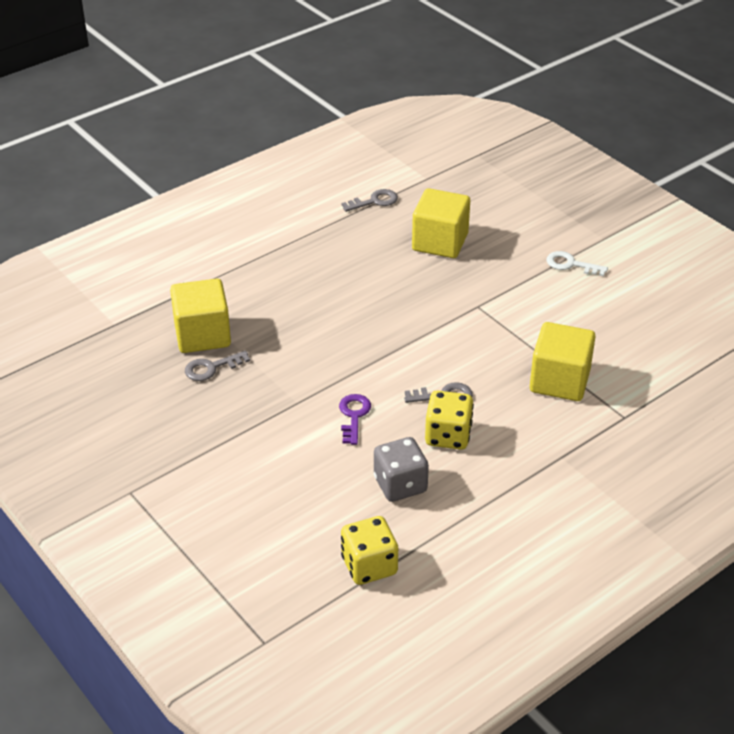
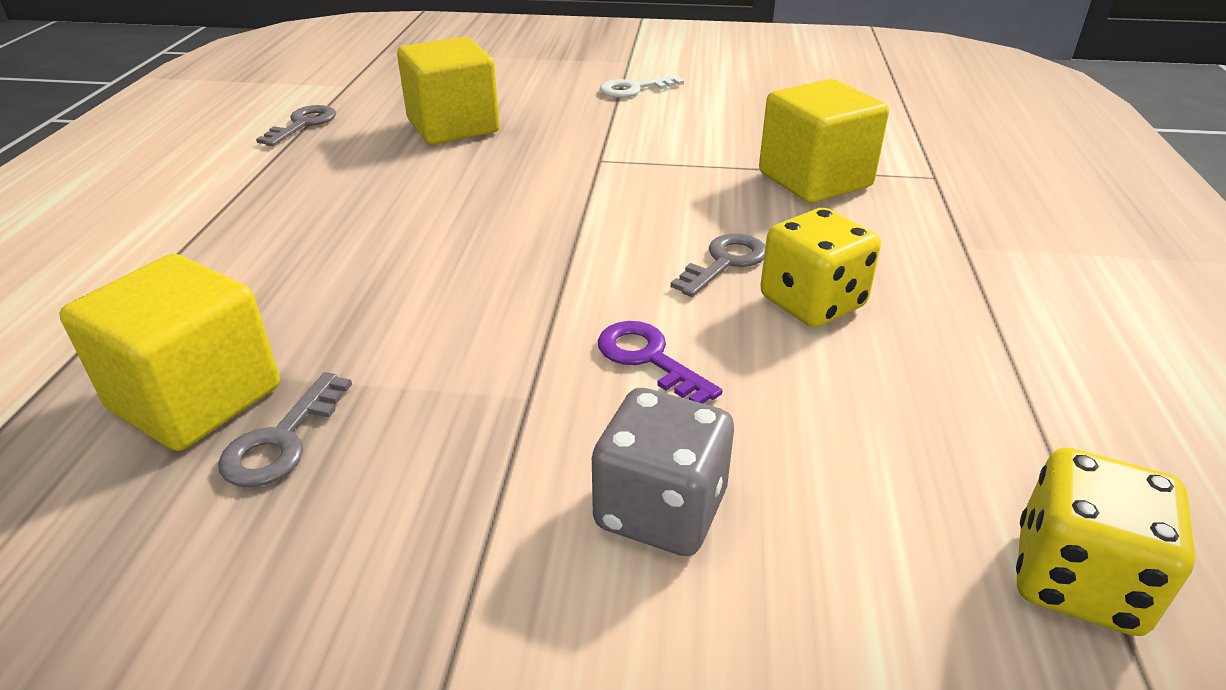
camera: 45 degrees left, 5 degrees down
grey dice [374,437,429,502] -> grey dice moved to [592,388,734,556]

